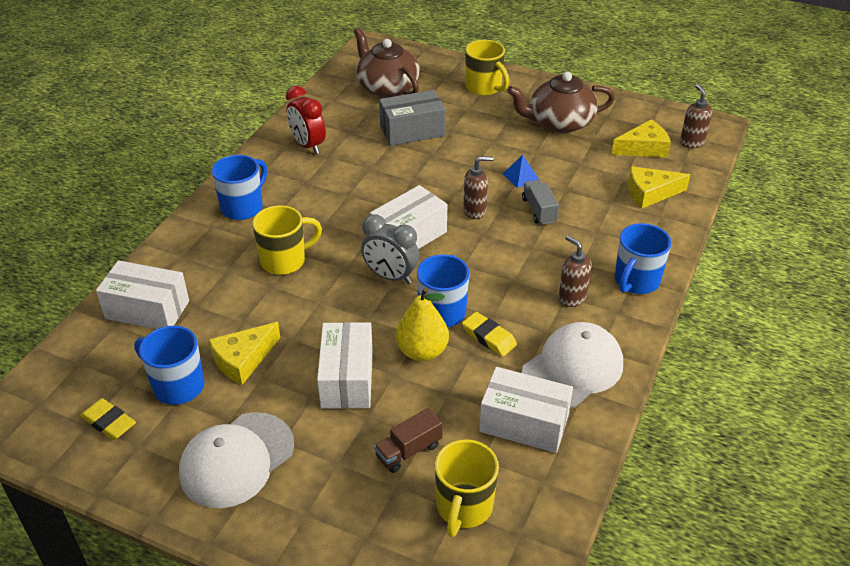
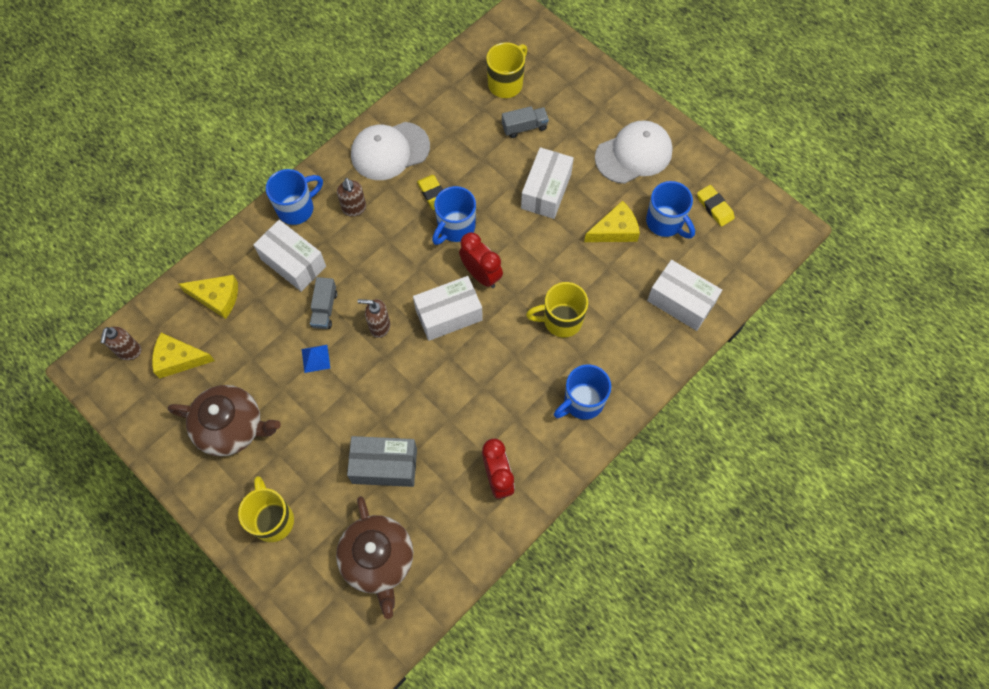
camera: 160 degrees left, 25 degrees up
grey clock [361,214,419,284] -> red clock [459,232,503,288]
brown truck [374,408,443,473] -> grey truck [502,106,549,138]
yellow pear [395,287,449,361] -> none
white box [479,367,573,453] -> white box moved to [253,220,326,292]

